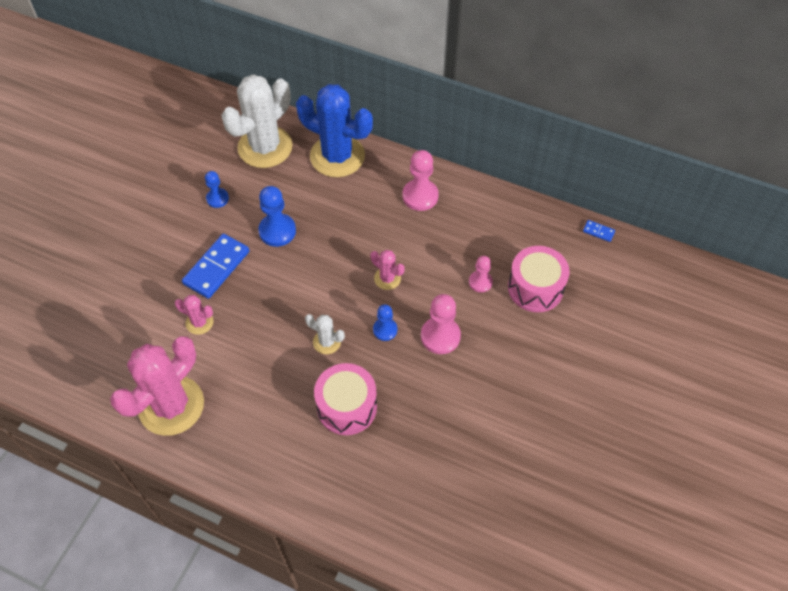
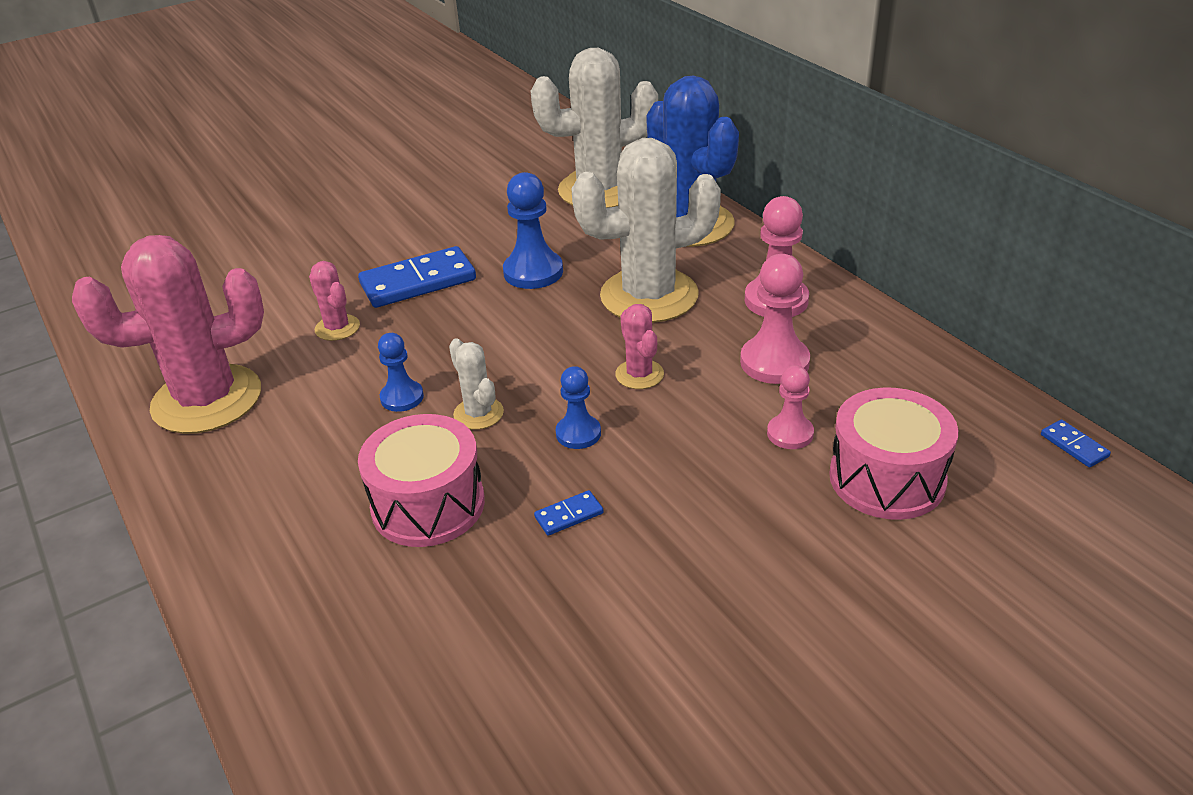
camera: 35 degrees right, 20 degrees down
blue pawn [205,171,229,208] -> blue pawn moved to [378,333,424,412]
pink pawn [421,294,461,354] -> pink pawn moved to [740,254,810,384]
none -> blue domino [534,490,603,536]
none -> white cactus [571,138,721,323]

